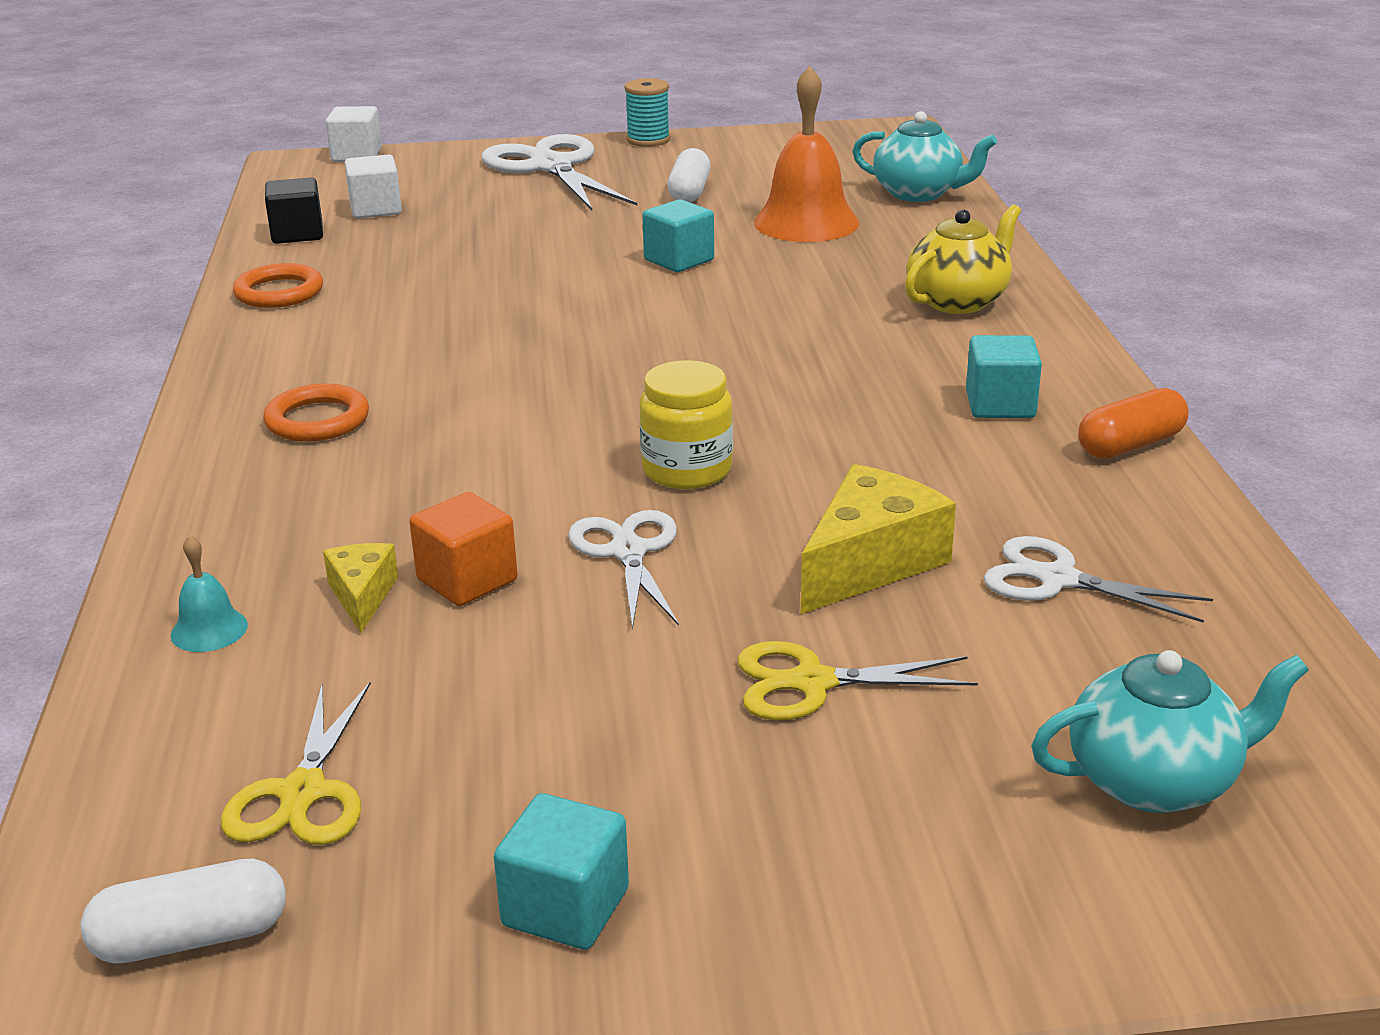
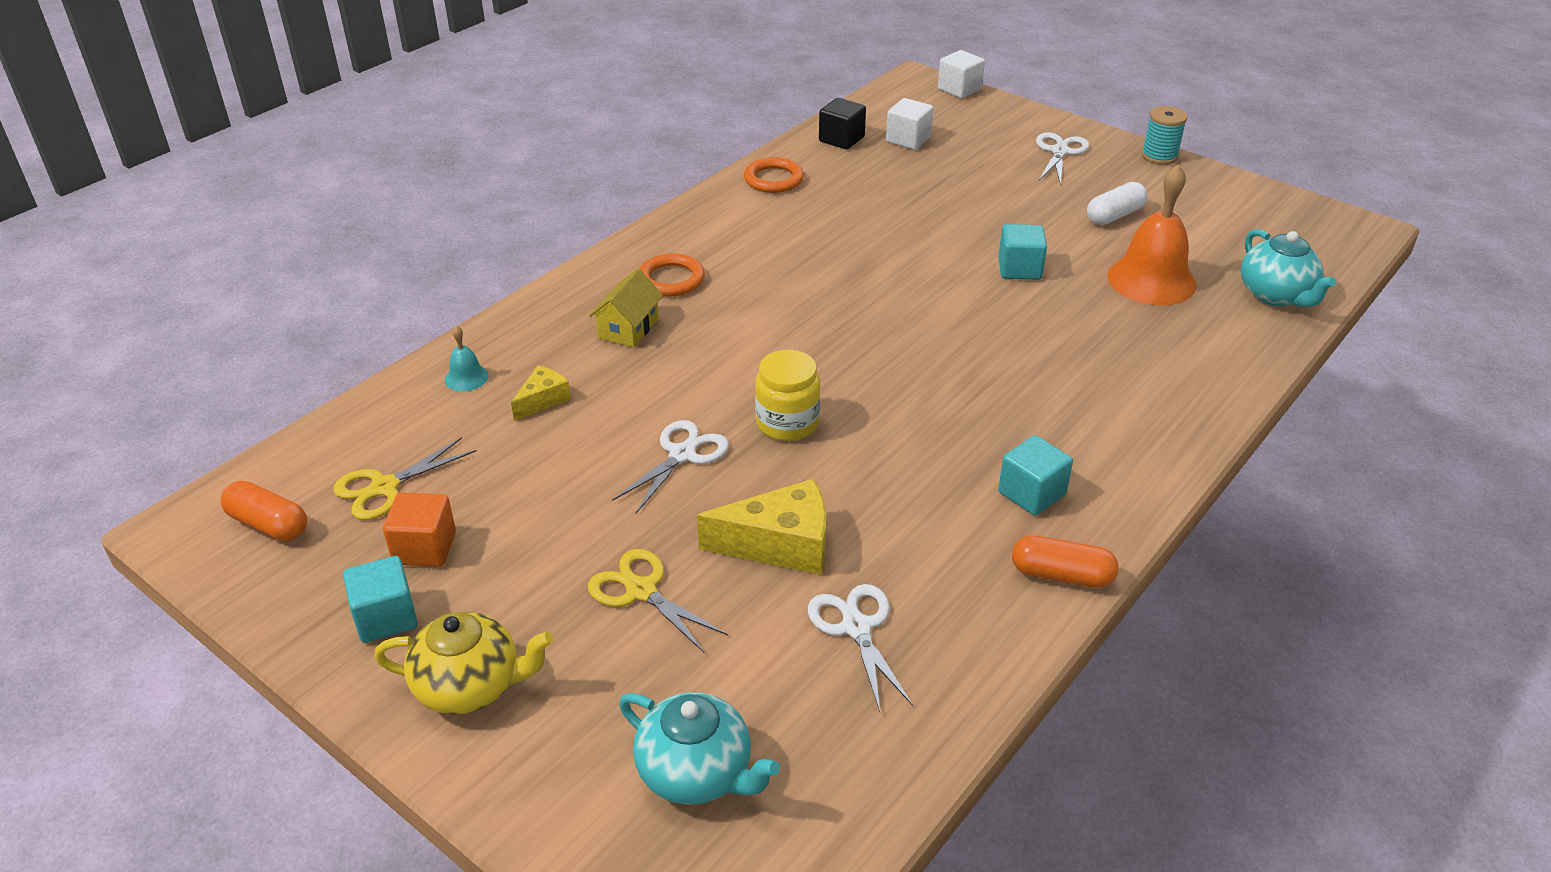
camera: 45 degrees right, 10 degrees up
white capsule [81,859,286,964] -> orange capsule [221,481,307,541]
orange cube [409,492,517,606] -> orange cube moved to [383,493,456,567]
white scissors [482,134,637,211] -> white scissors [1036,132,1089,186], size x0.58
yellow teapot [905,204,1021,314] -> yellow teapot moved to [374,612,554,715]
none -> yellow house [589,268,663,348]

